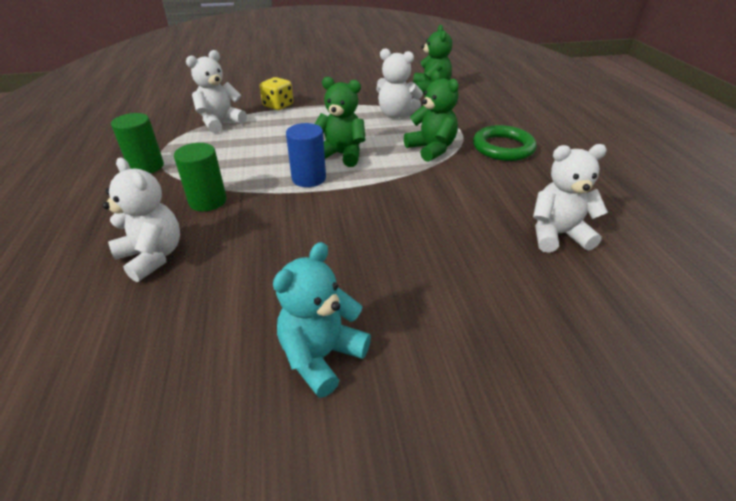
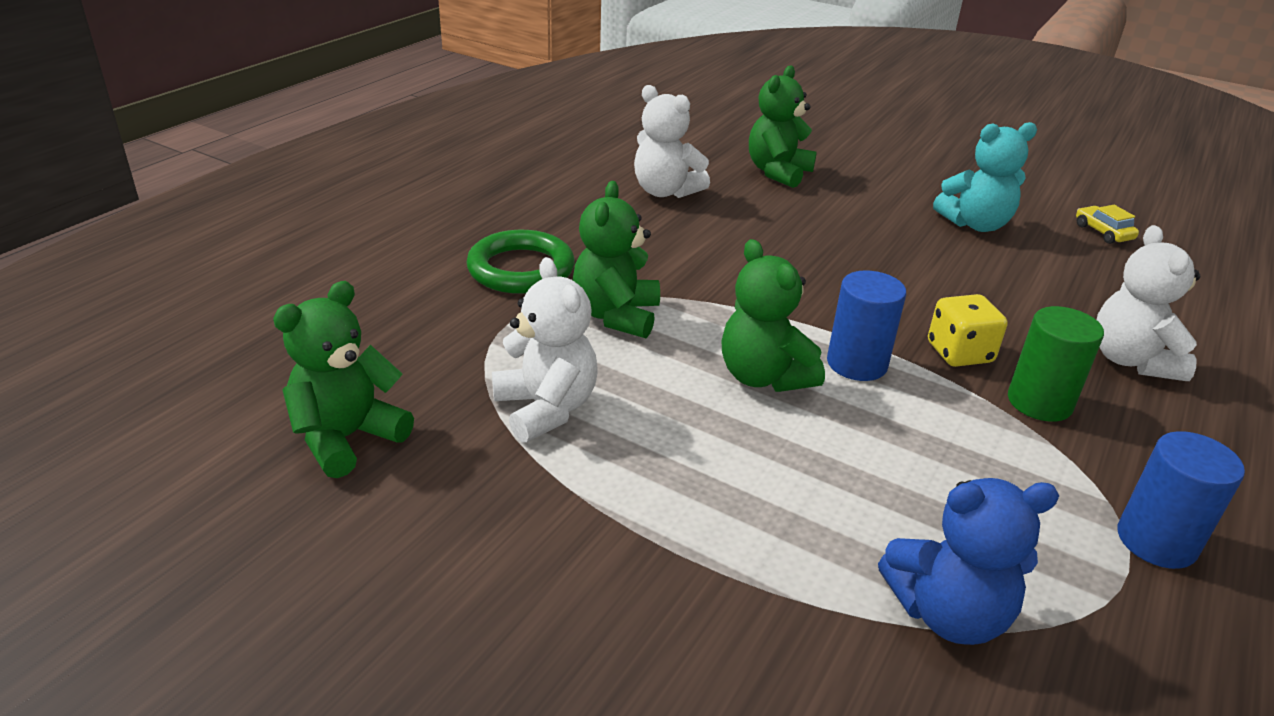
camera: 140 degrees left, 5 degrees down
green cylinder [111,113,164,174] -> blue cylinder [1118,431,1245,569]
white teddy bear [186,50,247,133] -> blue teddy bear [878,478,1059,645]
yellow dice [260,77,293,110] -> yellow dice moved to [928,294,1008,367]
none -> green teddy bear [749,65,817,188]
none -> yellow car [1076,205,1139,244]

